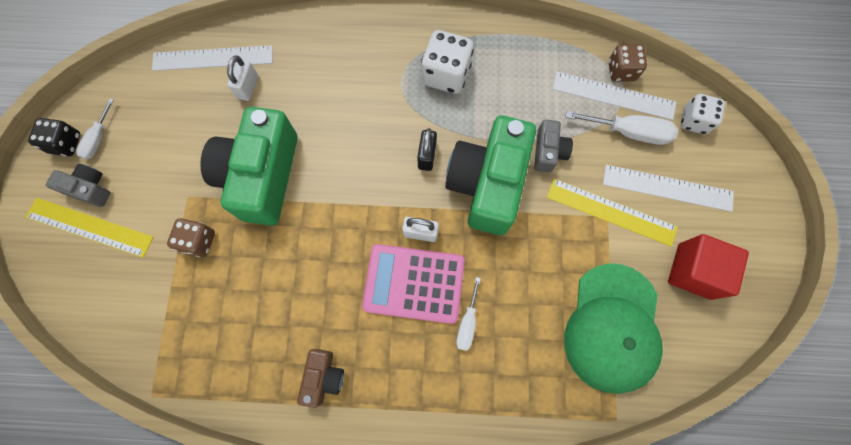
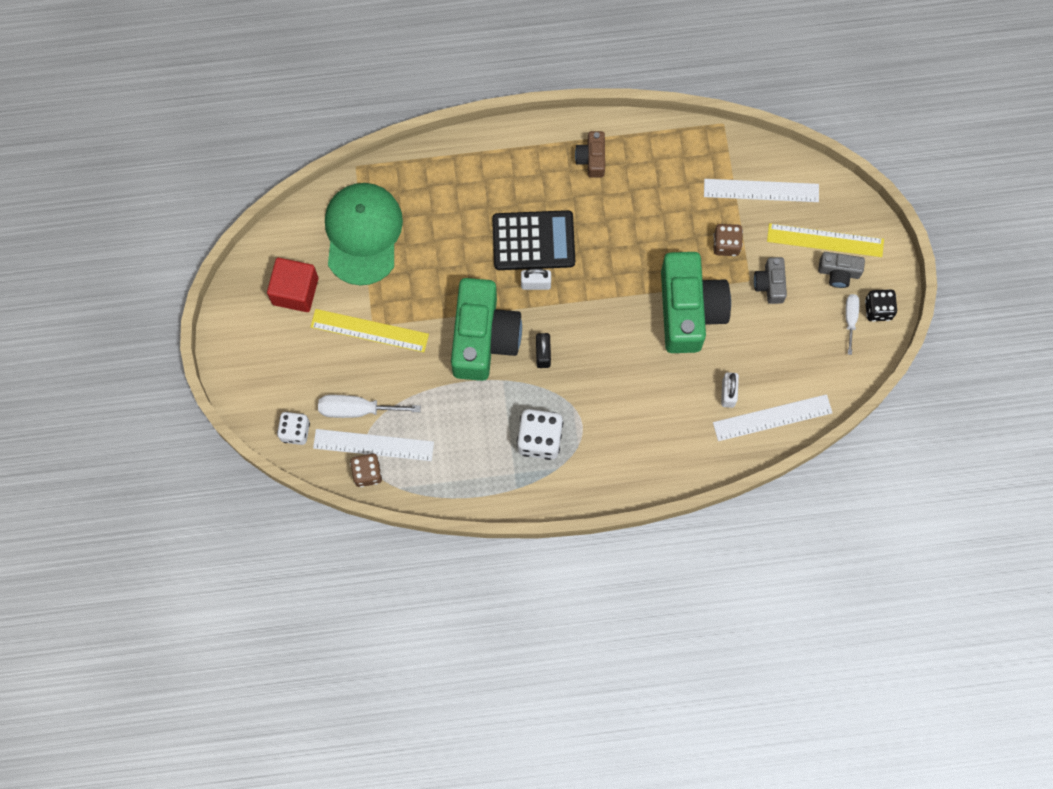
camera: 170 degrees right, 0 degrees up
pink calculator [362,244,465,324] -> black calculator [492,210,575,270]
white screwdriver [456,277,481,351] -> none
grey camera [534,119,573,172] -> grey camera moved to [754,257,787,304]
white ruler [603,165,734,212] -> white ruler moved to [704,179,819,202]

